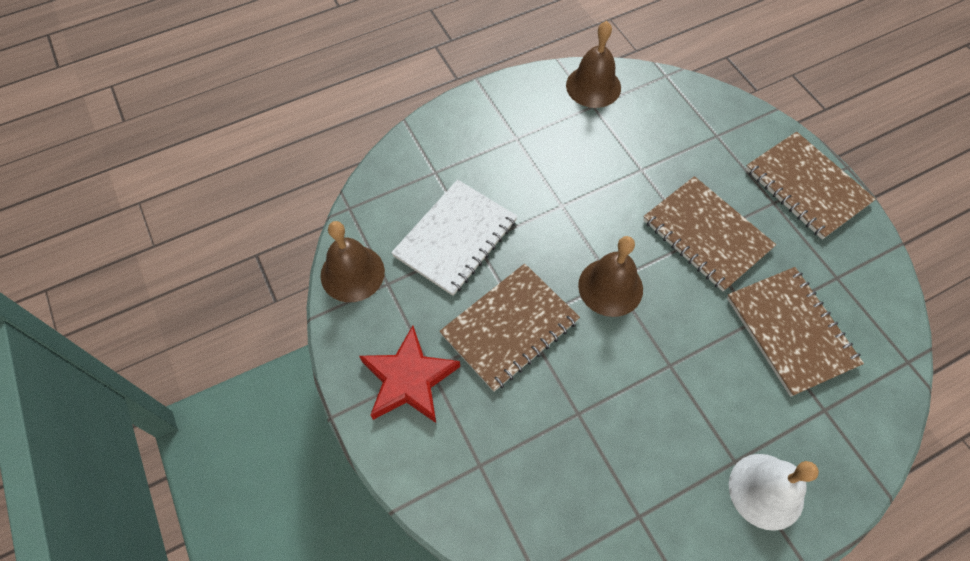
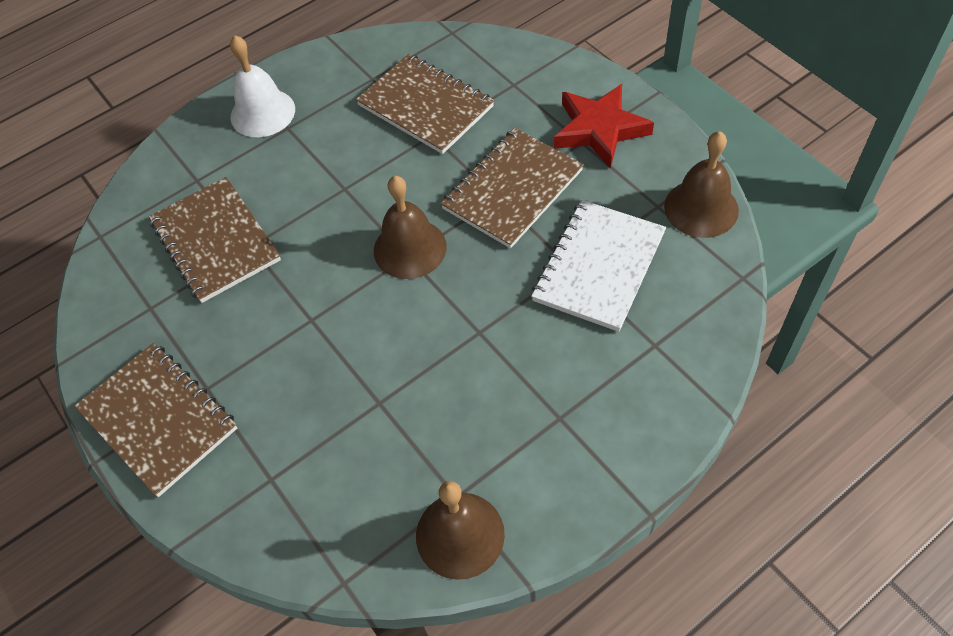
camera: 175 degrees right, 5 degrees down
brown notebook [643,176,776,291] -> brown notebook moved to [356,54,494,154]

